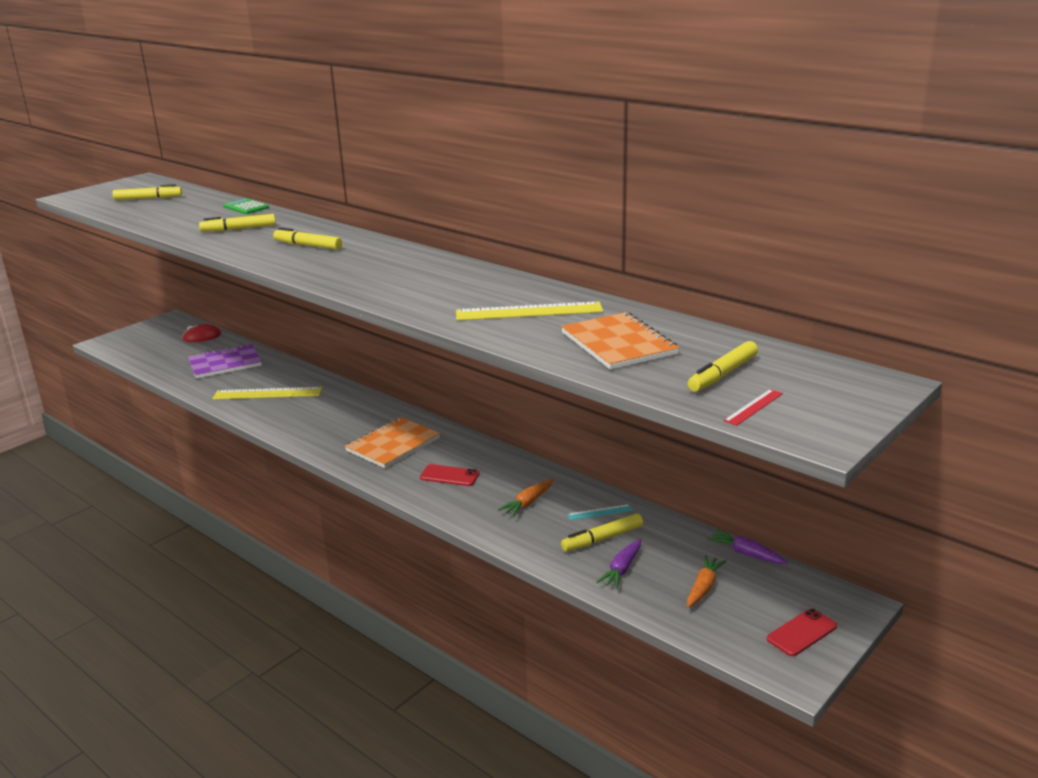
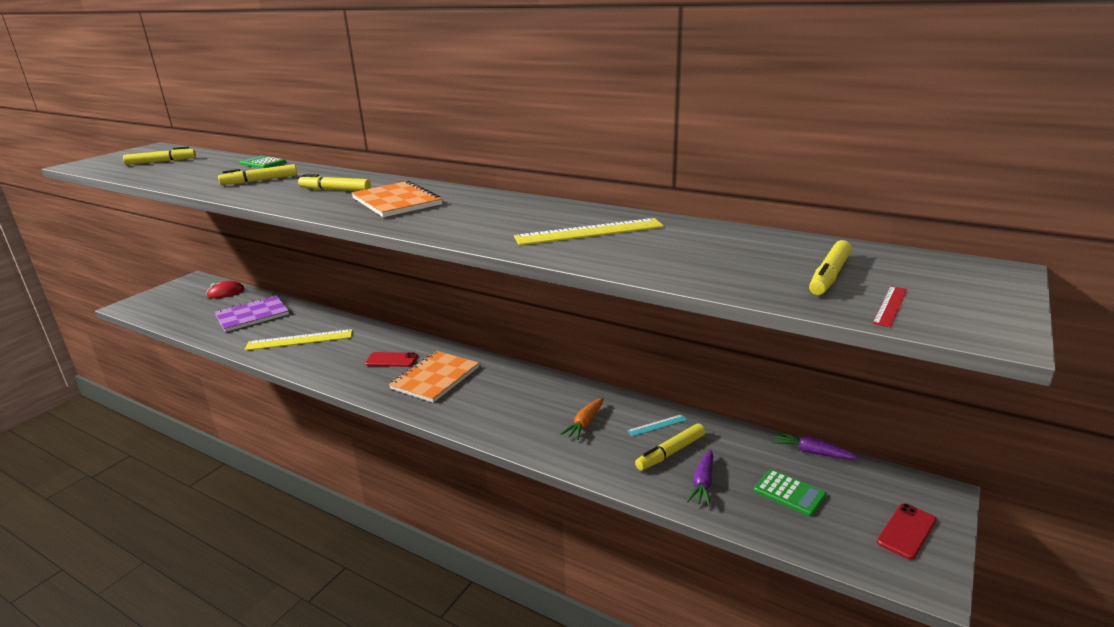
camera: 10 degrees left, 0 degrees up
red phone [420,464,479,486] -> red phone moved to [365,352,418,367]
orange notebook [561,312,679,369] -> orange notebook moved to [351,180,442,217]
orange carrot [687,555,727,608] -> green calculator [754,469,826,517]

